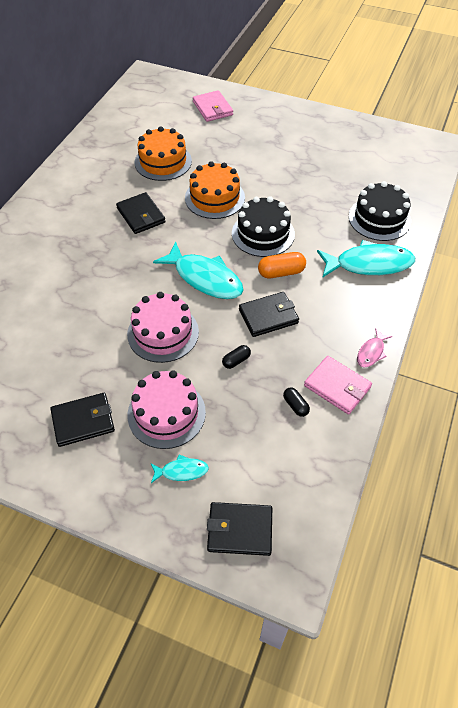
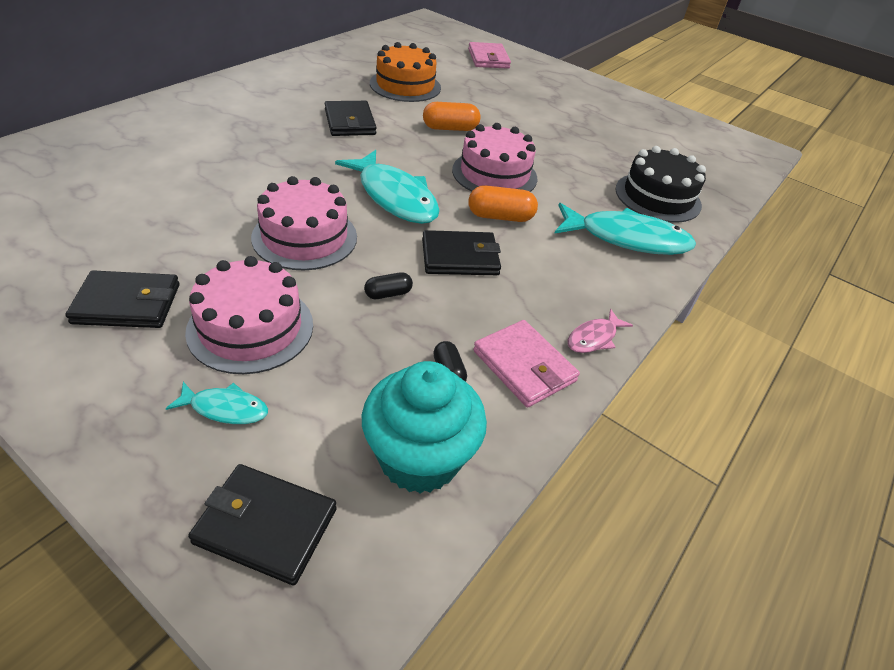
camera: 10 degrees right, 10 degrees down
orange cake [185,161,245,219] -> orange capsule [423,102,480,131]
black cake [232,196,295,257] -> pink cake [452,123,537,192]
none -> turquoise cupcake [362,361,487,493]

